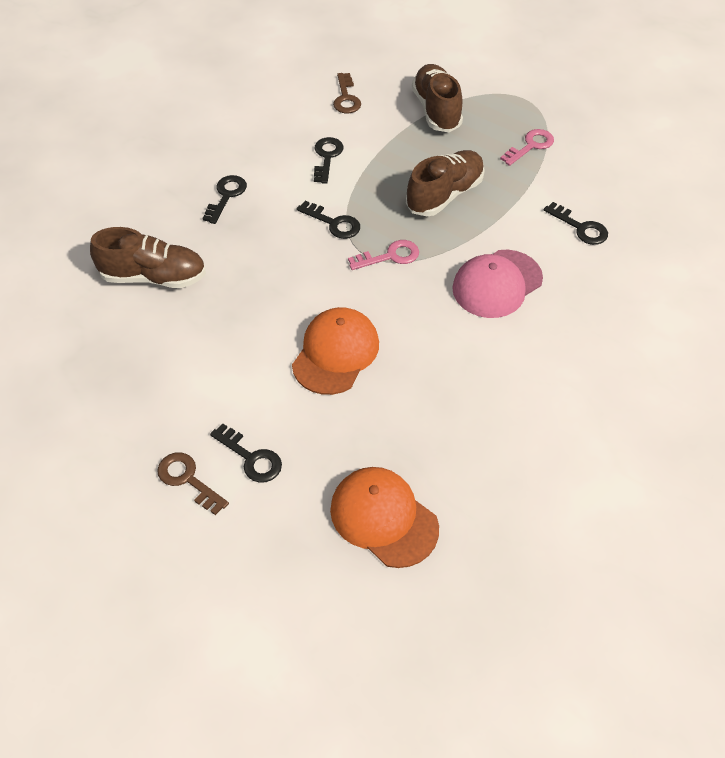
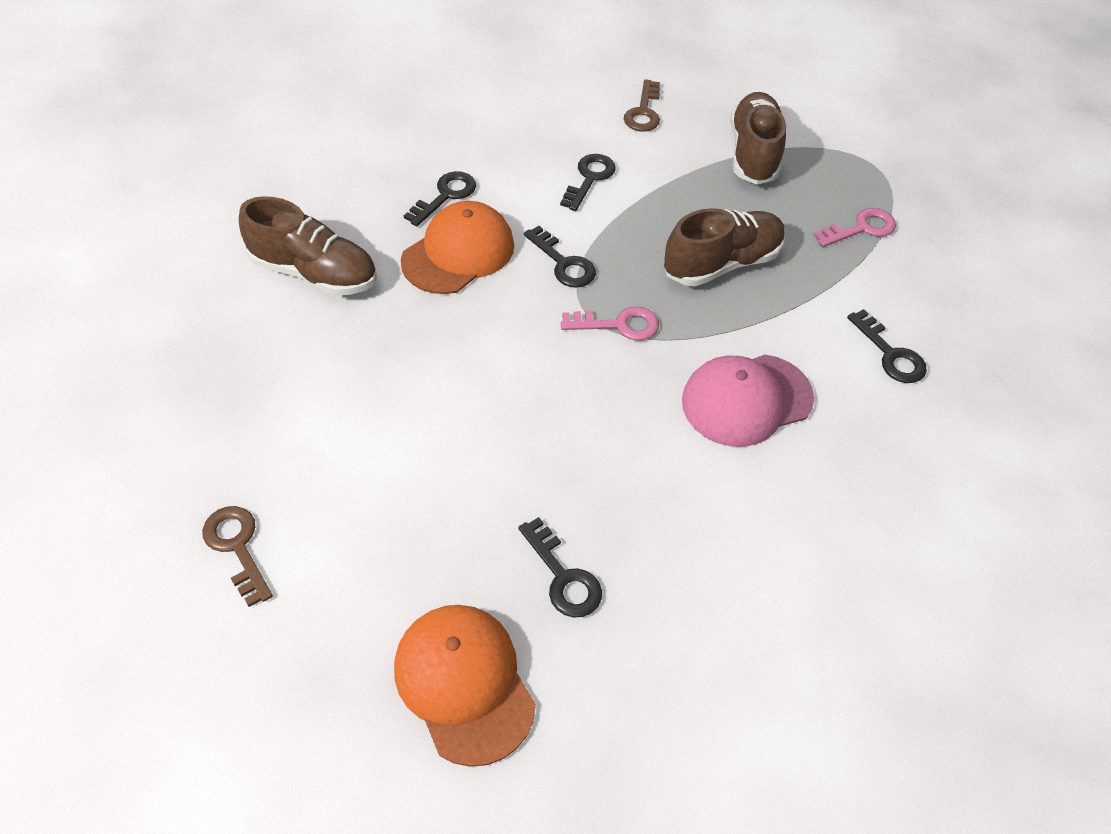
camera: 15 degrees right, 0 degrees up
black key [210,423,282,483] -> black key moved to [518,517,602,618]
orange cap [292,307,379,395] -> orange cap moved to [401,201,514,294]

